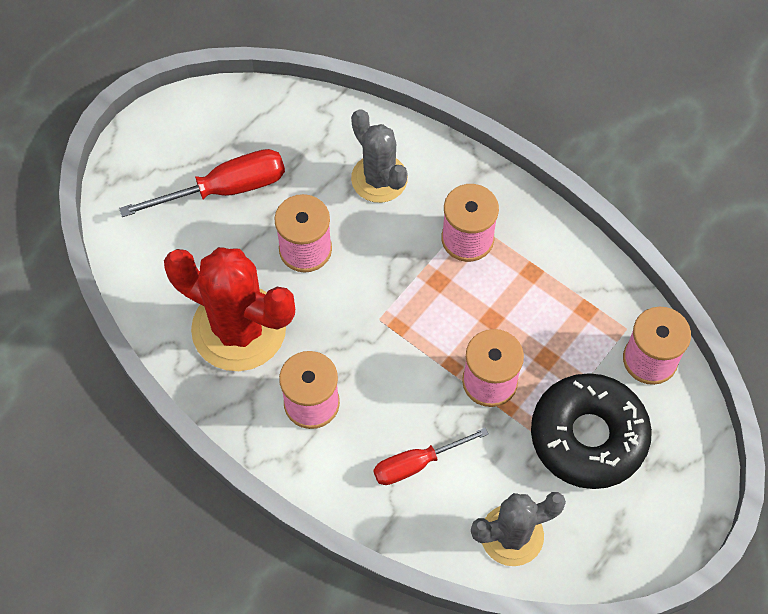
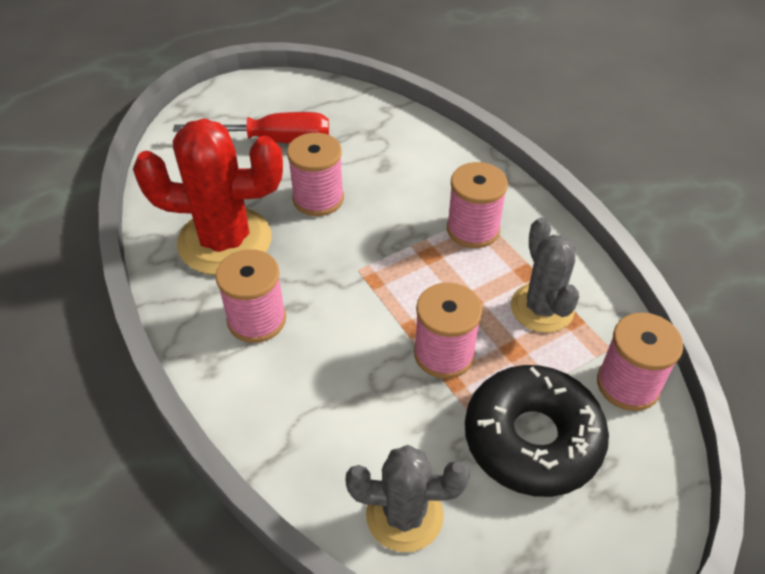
camera: 20 degrees right, 15 degrees down
red cactus [164,247,295,371] -> red cactus turned 45 degrees counterclockwise [133,118,283,275]
grey cactus [351,109,408,203] -> grey cactus moved to [511,217,579,333]
red screwdriver [373,428,488,485] -> none

